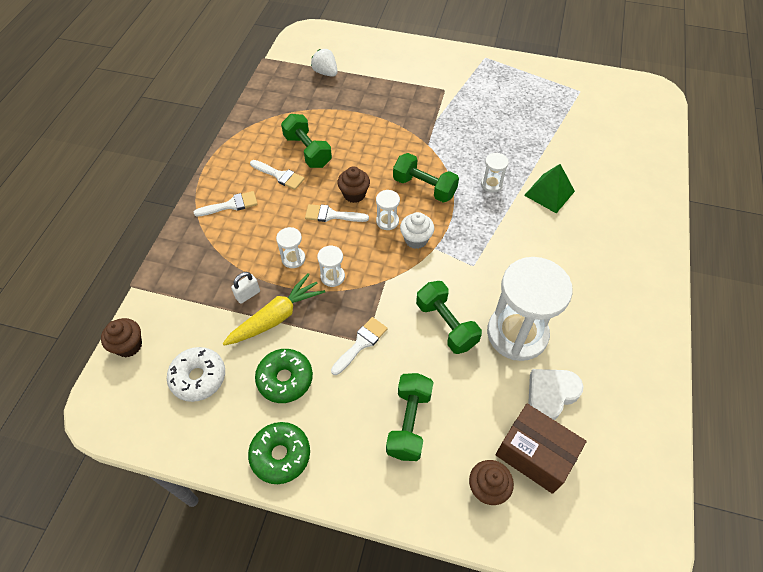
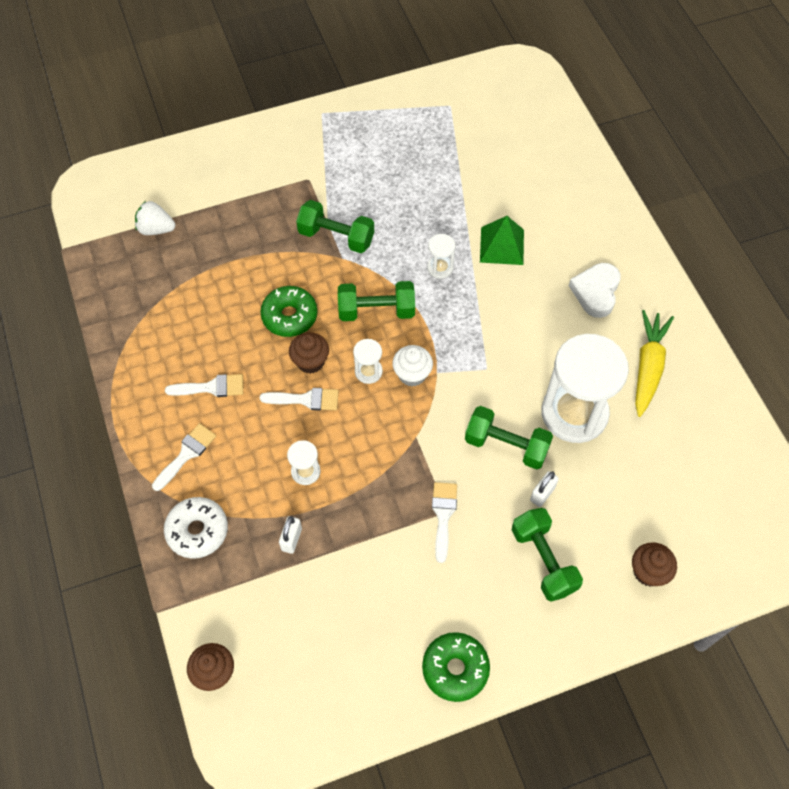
camera: 35 degrees left, 5 degrees up
white donut [167,347,225,402] -> white donut moved to [164,497,228,559]
yellow carrot [222,273,325,346] -> yellow carrot moved to [635,310,674,417]
green donut [255,349,313,403] -> green donut moved to [260,286,317,337]
green dumbbell [281,114,332,168] -> green dumbbell moved to [296,200,374,253]
white brush [305,204,369,222] -> white brush turned 150 degrees counterclockwise [260,388,339,411]
white hourglass [317,246,345,287] -> none
brown box [496,404,587,494] -> none
white heart [528,369,584,420] -> white heart moved to [569,263,621,318]
none -> white padlock [530,471,559,507]

